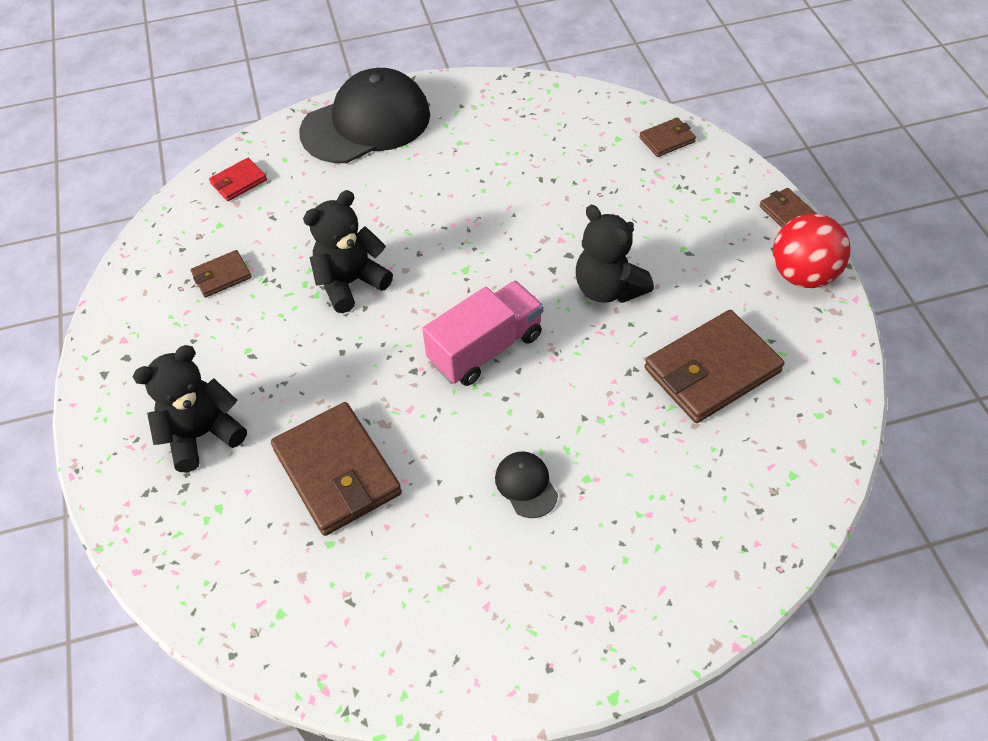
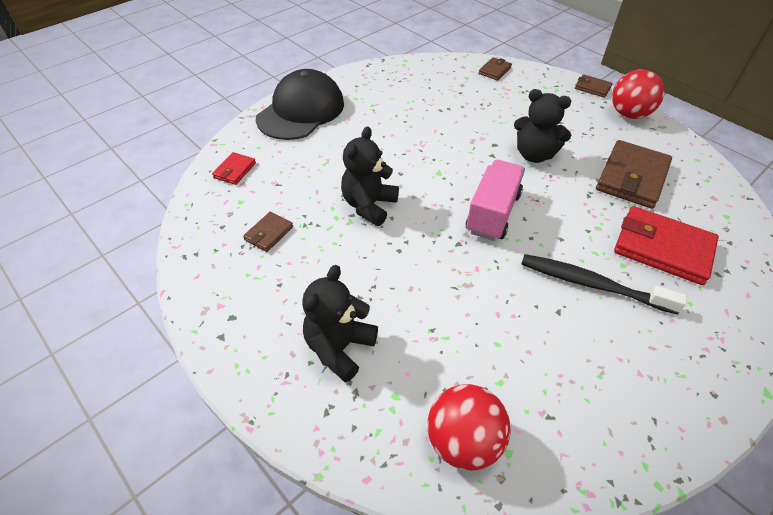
camera: 30 degrees left, 5 degrees down
brown wallet [271,402,402,536] -> none
black cap [495,452,558,518] -> black toothbrush [521,254,687,315]
none -> red ball [427,384,511,471]
none -> red wallet [614,206,719,285]

